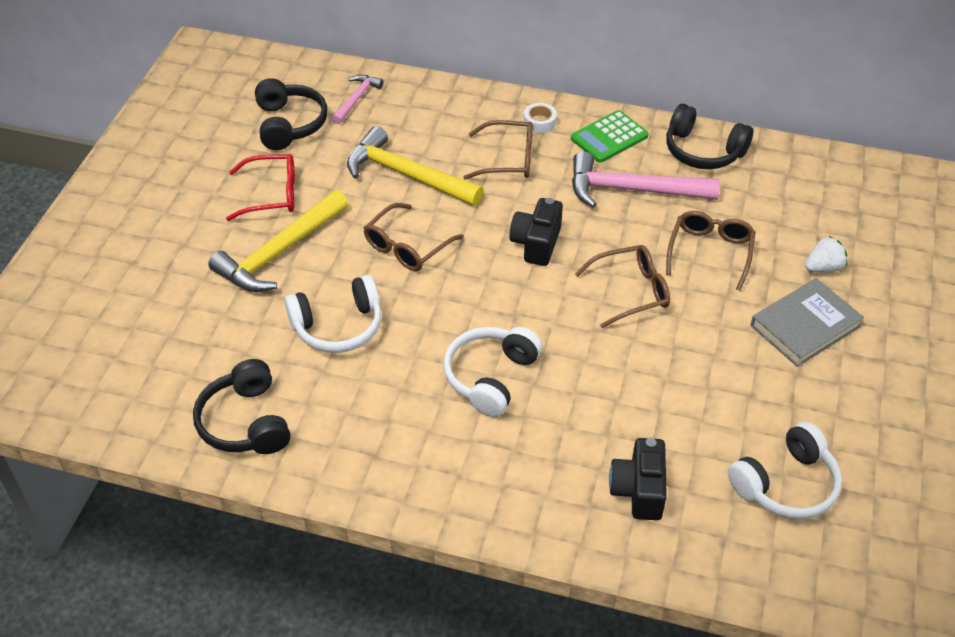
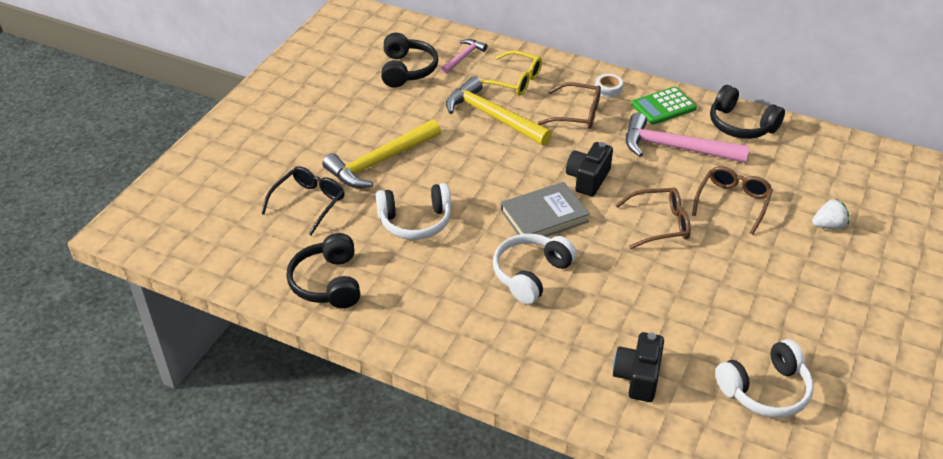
camera: 10 degrees right, 5 degrees down
red glasses [226,154,295,221] -> none
brown glasses [364,203,464,271] -> none
grey book [751,278,864,367] -> grey book moved to [501,182,590,237]
none -> black glasses [261,166,345,235]
none -> yellow glasses [481,50,542,96]

